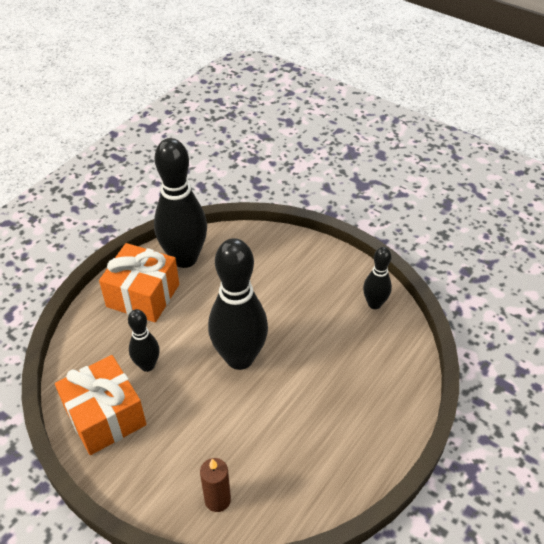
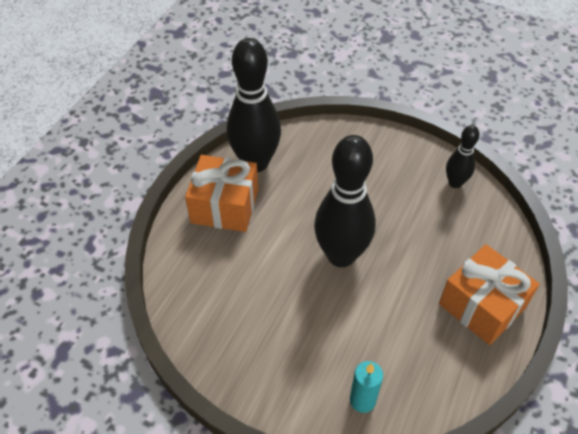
camera: 10 degrees left, 5 degrees up
orange gift [55,355,146,455] -> orange gift moved to [439,244,540,345]
black bowling pin [128,309,160,372] -> none
brown candle [200,458,231,512] -> turquoise candle [350,361,383,413]

